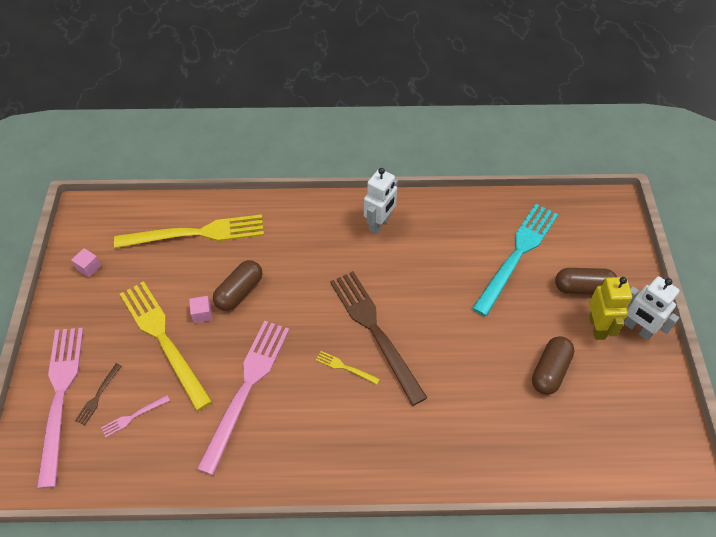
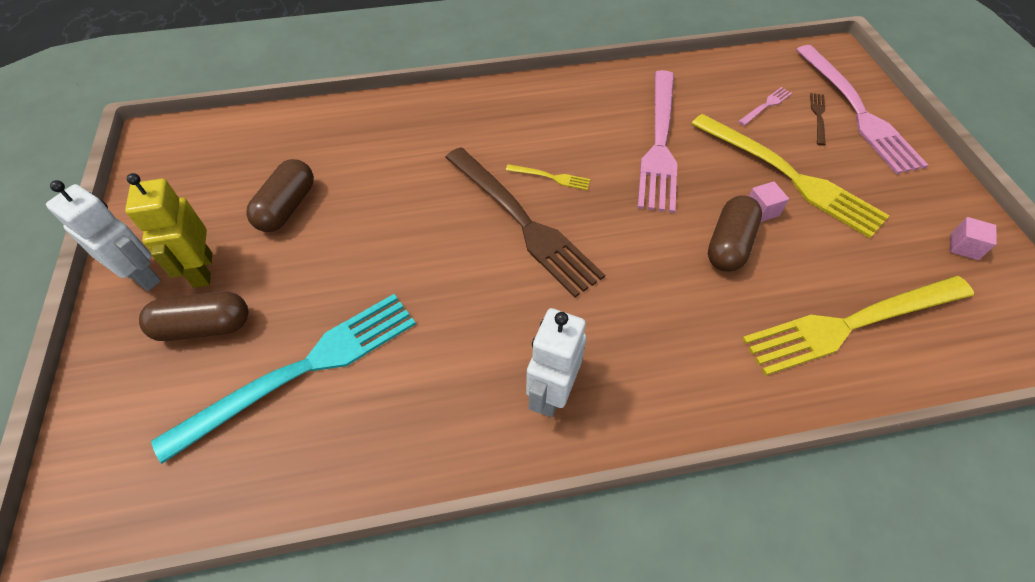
camera: 170 degrees right, 0 degrees up
turquoise fork [472,204,558,316] -> turquoise fork turned 150 degrees counterclockwise [151,294,416,464]

